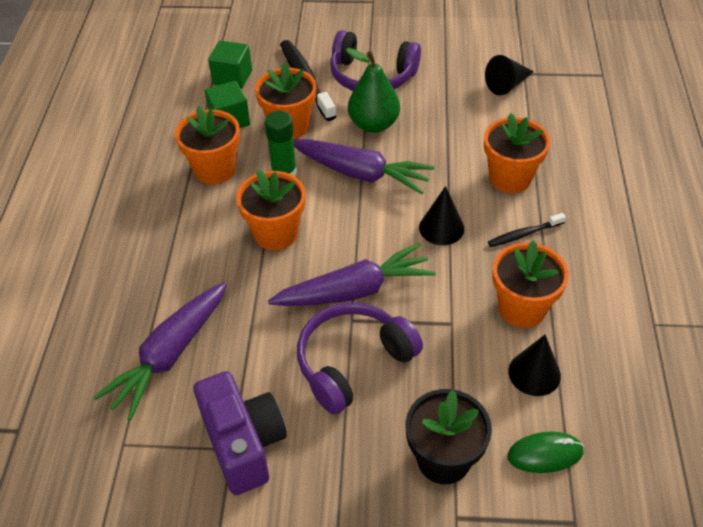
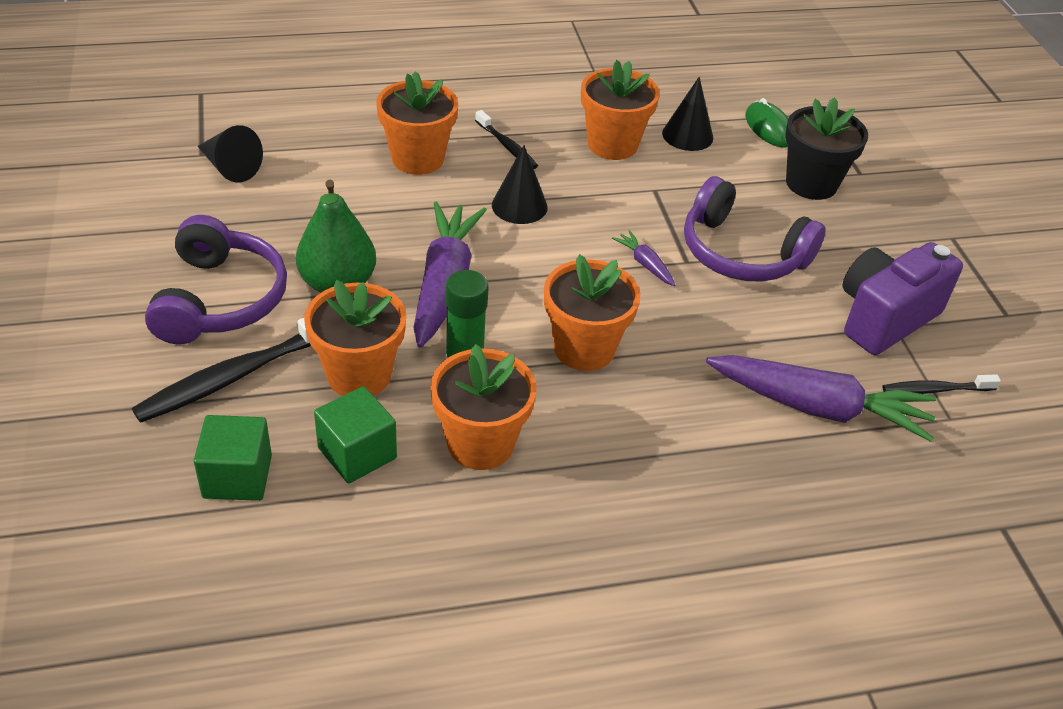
camera: 110 degrees left, 5 degrees down
purple carrot [268,243,436,306] -> purple carrot [612,230,675,286], size x0.44
none -> black toothbrush [882,374,1001,394]

